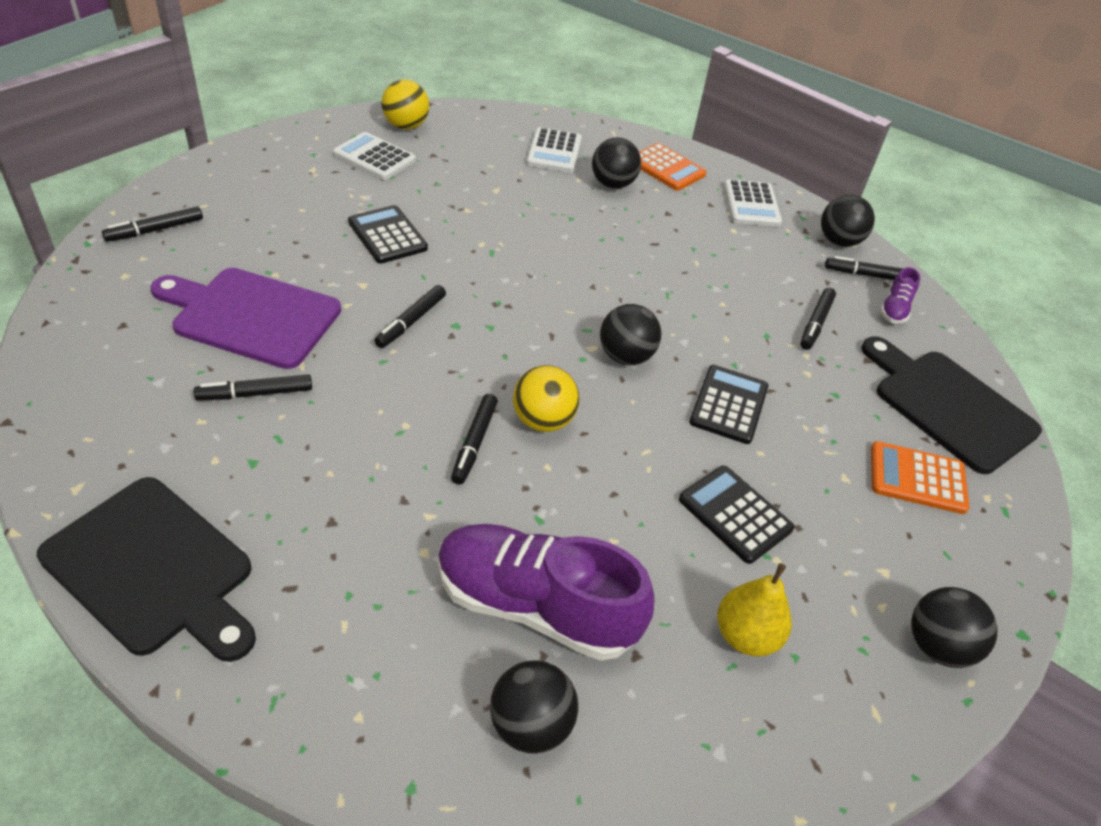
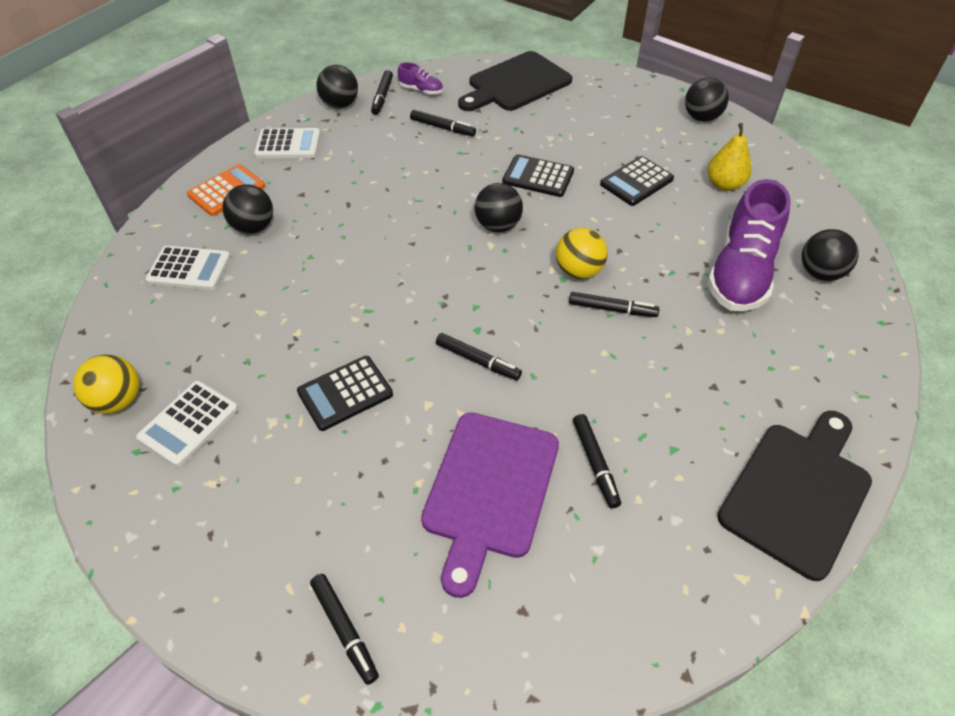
camera: 85 degrees left, 5 degrees up
orange calculator [871,441,969,514] -> none

